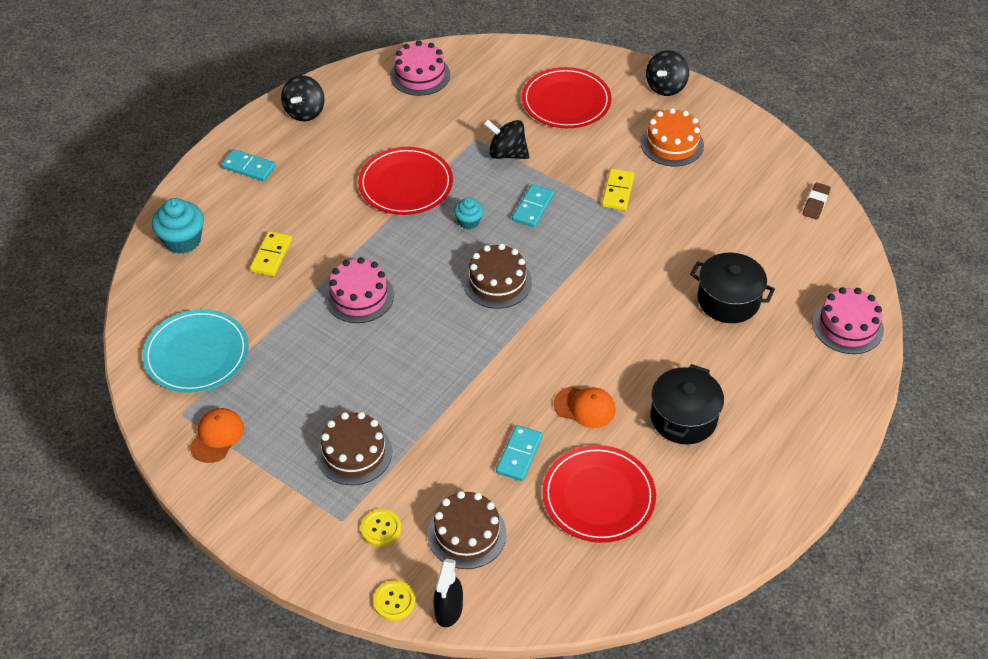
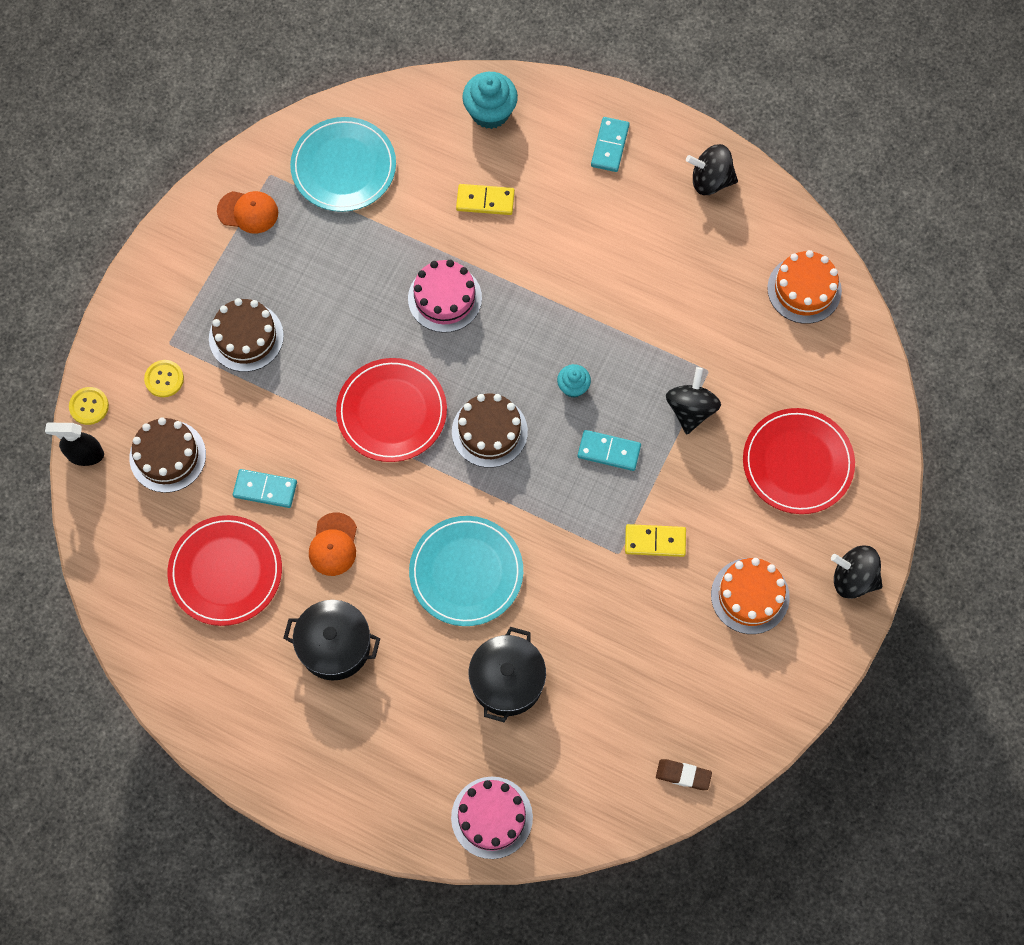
camera: 80 degrees right, 20 degrees up
red plate [358,147,453,215] -> red plate moved to [336,358,447,462]
pink cake [390,41,450,96] -> orange cake [767,250,842,324]
none -> turquoise plate [409,516,523,626]

